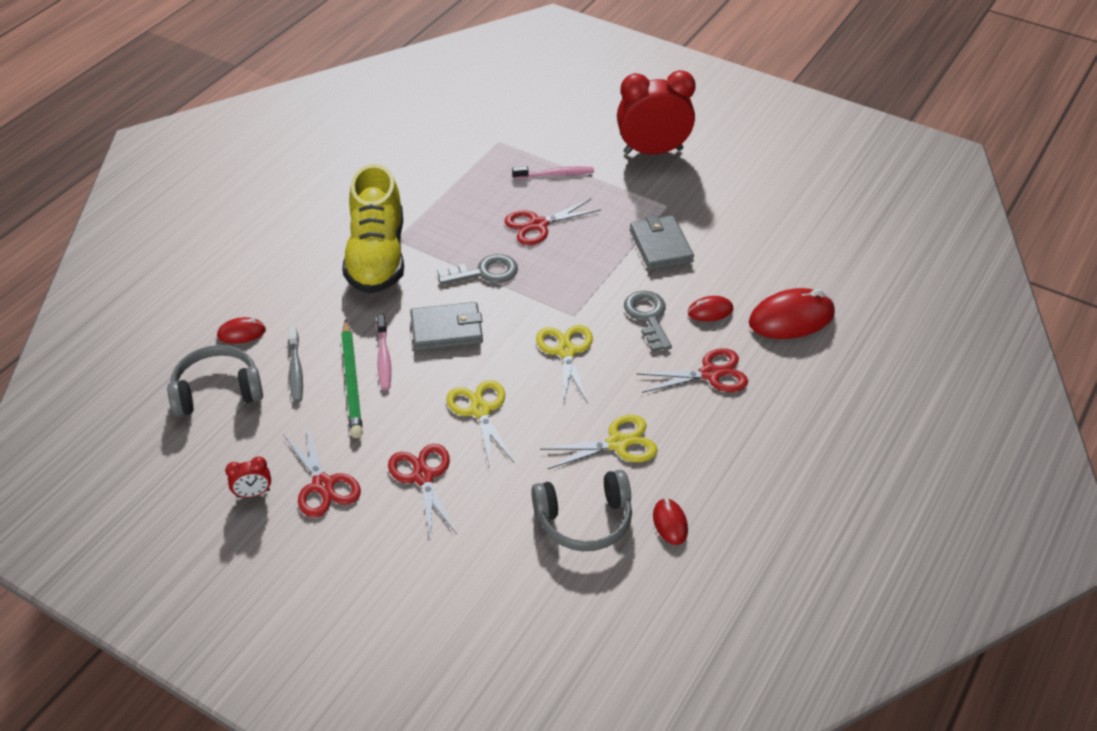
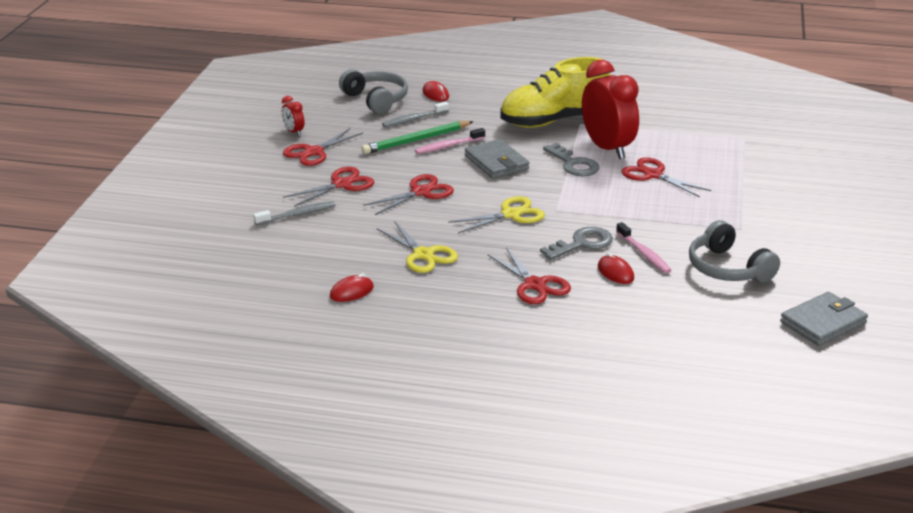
camera: 70 degrees right, 15 degrees down
yellow scissors [446,380,514,467] -> red scissors [363,174,454,215]
pink toothbrush [512,166,594,179] -> pink toothbrush moved to [616,222,672,273]
grey headphones [531,470,632,551] -> grey headphones moved to [689,220,780,283]
red clock [617,70,696,154] -> red clock moved to [582,60,639,159]
grey wallet [630,215,694,270] -> grey wallet moved to [780,292,868,346]
red mouse [749,288,835,339] -> none
none -> grey toothbrush [253,201,335,225]

